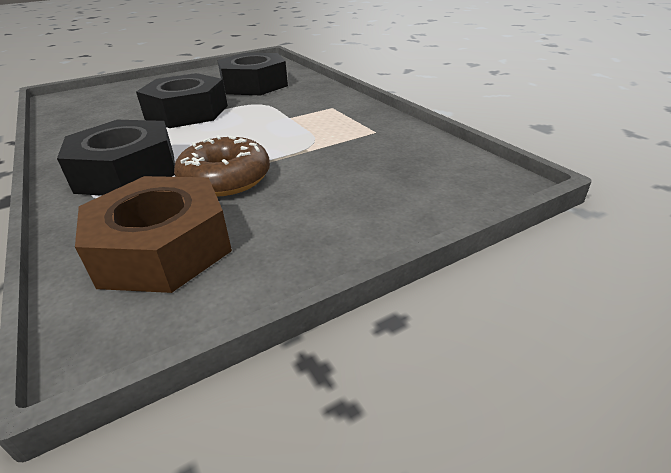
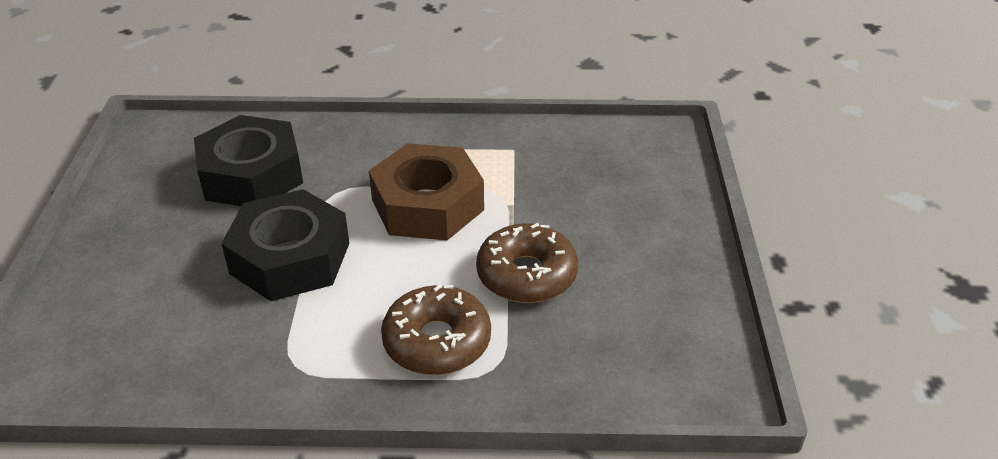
camera: 60 degrees left, 5 degrees up
black nut [57,120,175,196] -> brown donut [381,284,491,375]
brown nut [75,176,232,293] -> brown nut moved to [369,143,484,240]

